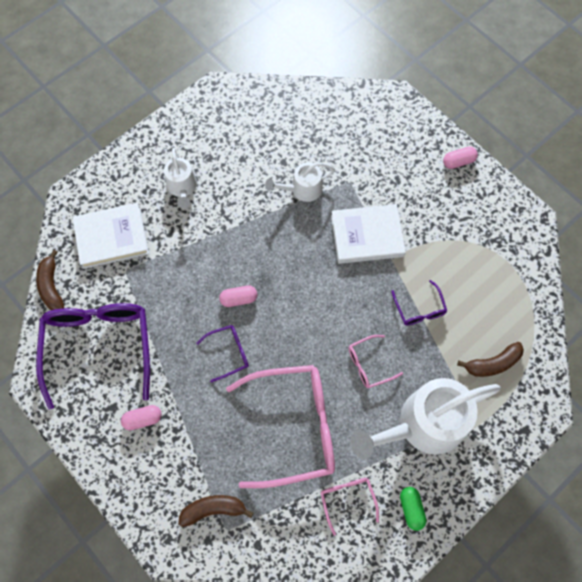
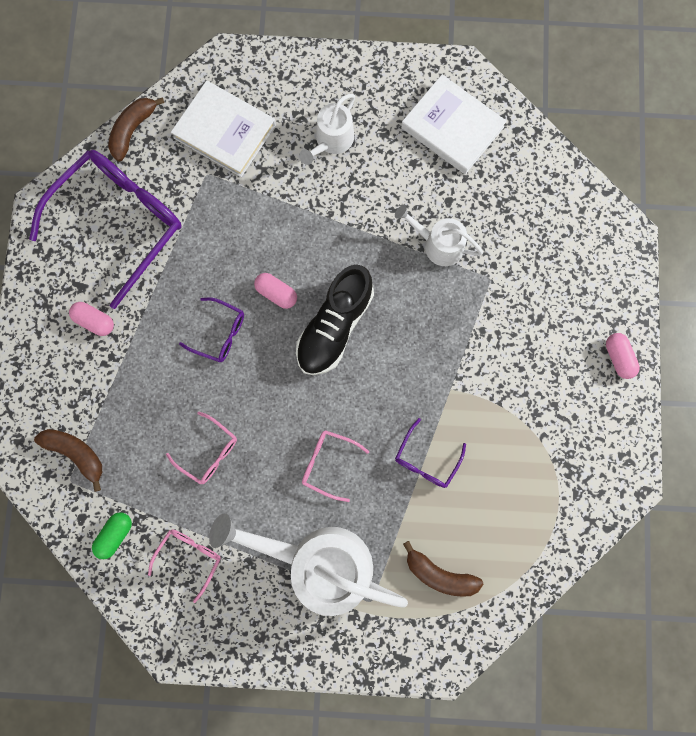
camera: 45 degrees right, 10 degrees up
pink glasses [226,365,335,488] -> pink glasses [166,412,237,485], size x0.45
white book [331,204,406,264] -> white book moved to [401,75,507,174]
green capsule [400,487,426,531] -> green capsule moved to [92,512,132,559]
pink capsule [443,146,478,169] -> pink capsule turned 45 degrees clockwise [606,333,640,379]
none -> black shoe [296,265,374,375]

